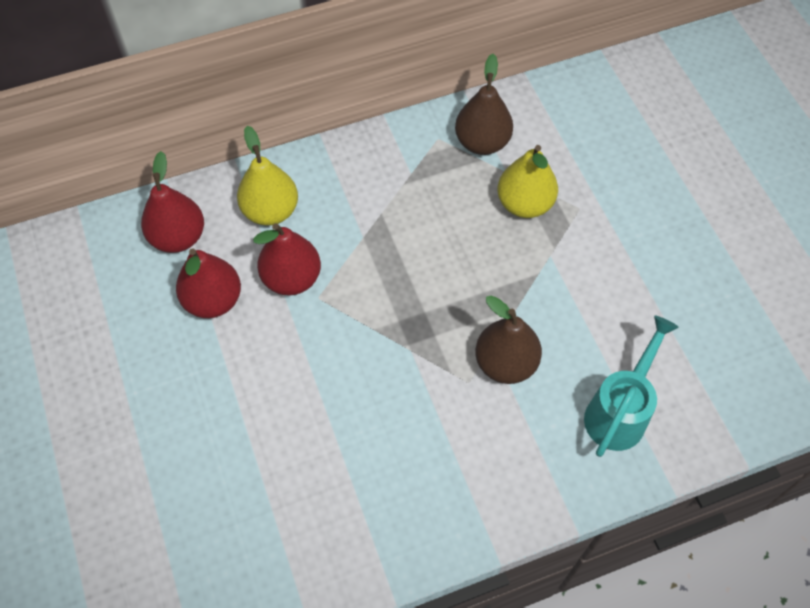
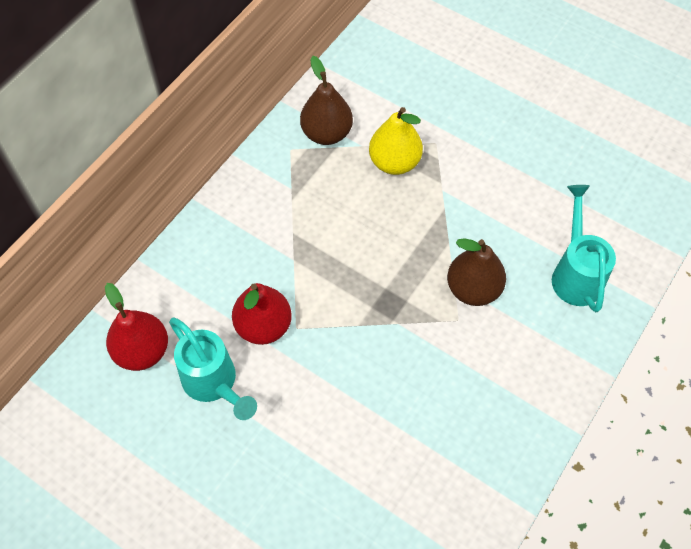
camera: 35 degrees left, 0 degrees up
red pear [176,248,241,318] -> turquoise watering can [169,318,257,420]
yellow pear [237,126,298,226] -> none

